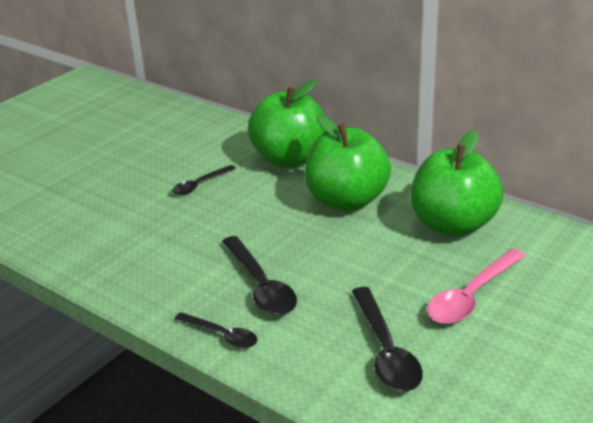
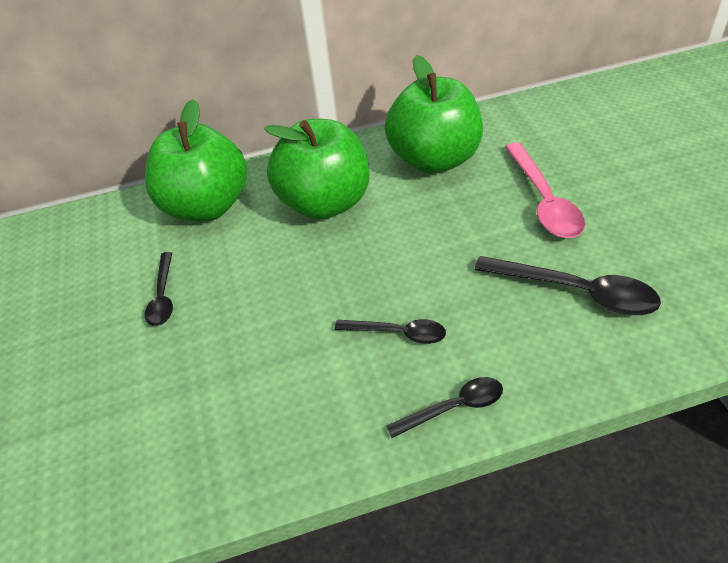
camera: 50 degrees left, 15 degrees up
black spoon [222,236,297,315] -> black spoon [335,319,446,344], size x0.61

